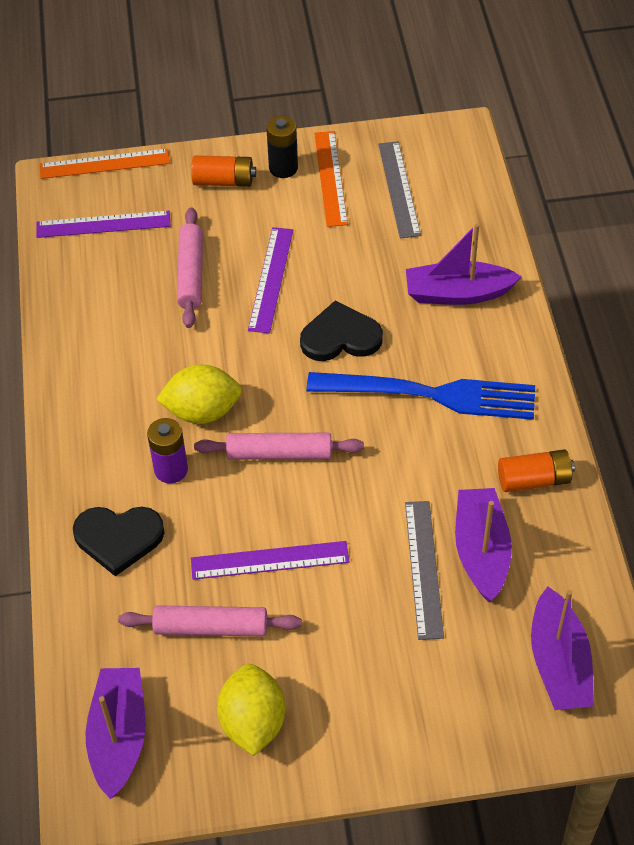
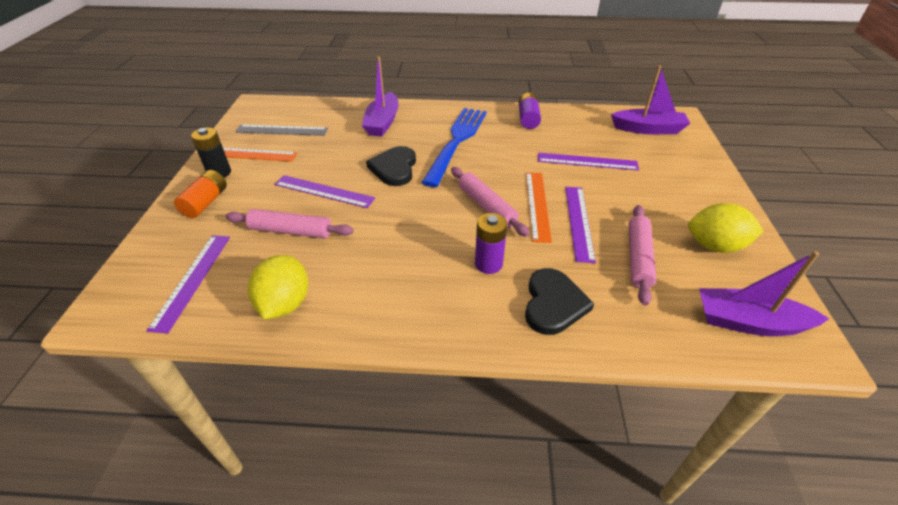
camera: 80 degrees left, 10 degrees down
orange ruler [40,149,170,179] -> orange ruler moved to [526,172,552,243]
yellow lemon [156,364,242,424] -> yellow lemon moved to [248,255,308,319]
pink rolling pin [194,433,364,460] -> pink rolling pin turned 45 degrees counterclockwise [451,167,530,237]
grey ruler [405,501,444,640] -> purple ruler [538,153,639,170]
purple boat [455,488,512,602] -> none
orange battery [498,449,575,492] -> purple battery [519,93,541,129]

